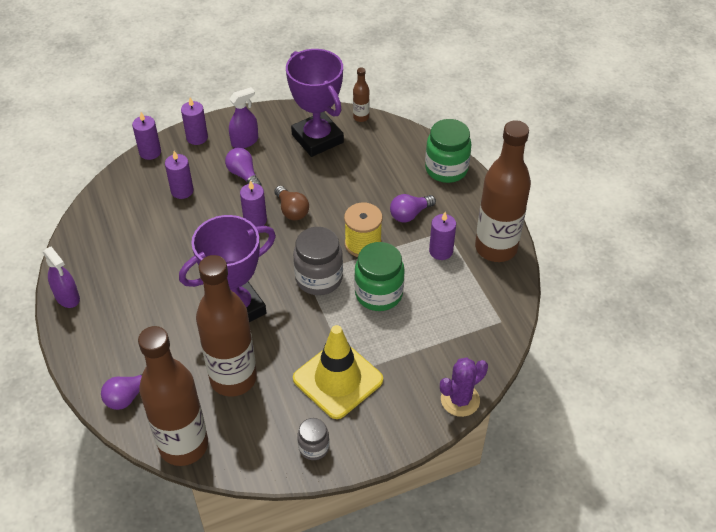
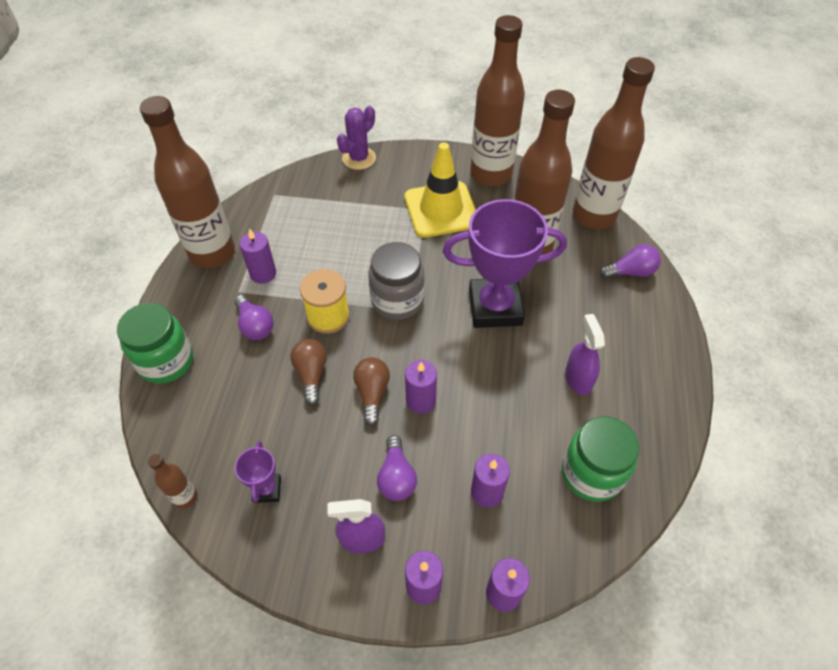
camera: 150 degrees left, 5 degrees up
purple spray bottle [43,247,80,308] -> purple spray bottle moved to [565,314,605,395]
purple trophy [286,49,344,157] -> purple trophy [235,441,281,503], size x0.45
grey jar [297,418,330,460] -> brown bottle [470,15,525,186]
green jar [354,242,405,311] -> green jar moved to [562,416,639,502]
purple light bulb [390,194,436,223] -> purple light bulb turned 60 degrees clockwise [234,295,274,340]
purple cactus [440,357,488,417] -> purple cactus turned 45 degrees counterclockwise [337,106,376,170]
none -> brown light bulb [291,339,327,405]

